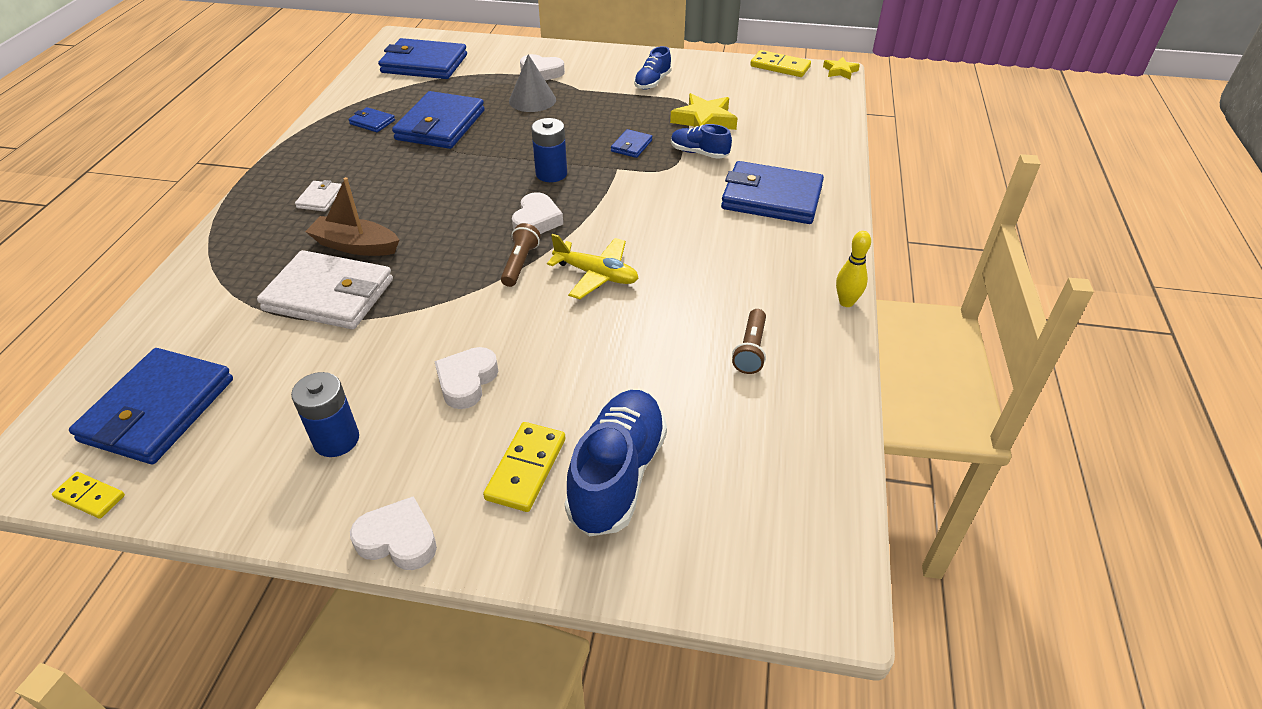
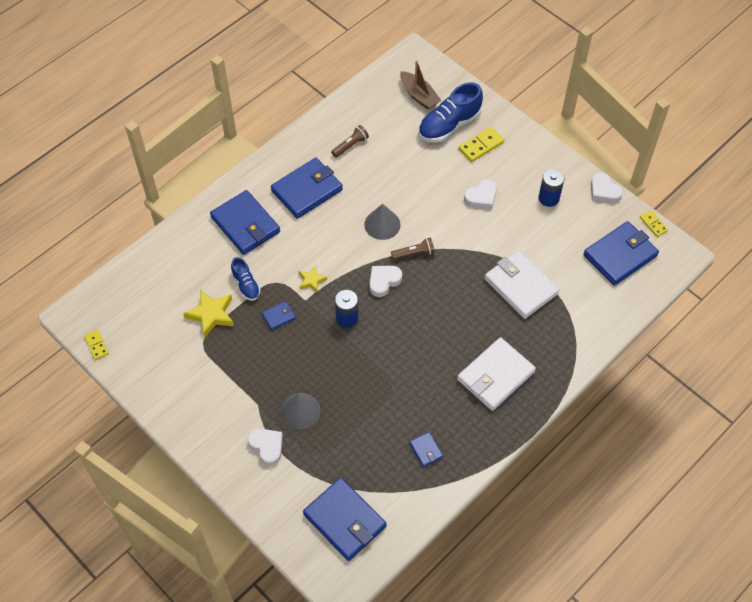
camera: 145 degrees left, 15 degrees up
white wallet [295,180,342,212] -> white wallet [457,337,536,411], size x2.21
brown boat [305,177,399,256] -> brown boat moved to [400,60,441,110]
white heart [350,496,437,570] -> white heart moved to [591,172,623,203]
blue wallet [392,91,485,149] -> blue wallet moved to [271,158,343,219]
brown flashlight [501,223,540,287] -> brown flashlight turned 150 degrees counterclockwise [391,238,435,260]
yellow plane [547,234,639,299] -> grey cone [364,204,401,240]
blue shoe [634,46,672,90] -> none
yellow domino [750,50,811,77] -> yellow domino [84,330,109,360], size x0.64
yellow star [823,57,860,79] -> yellow star moved to [299,265,327,292]
yellow bowling pin [836,231,871,307] -> none

